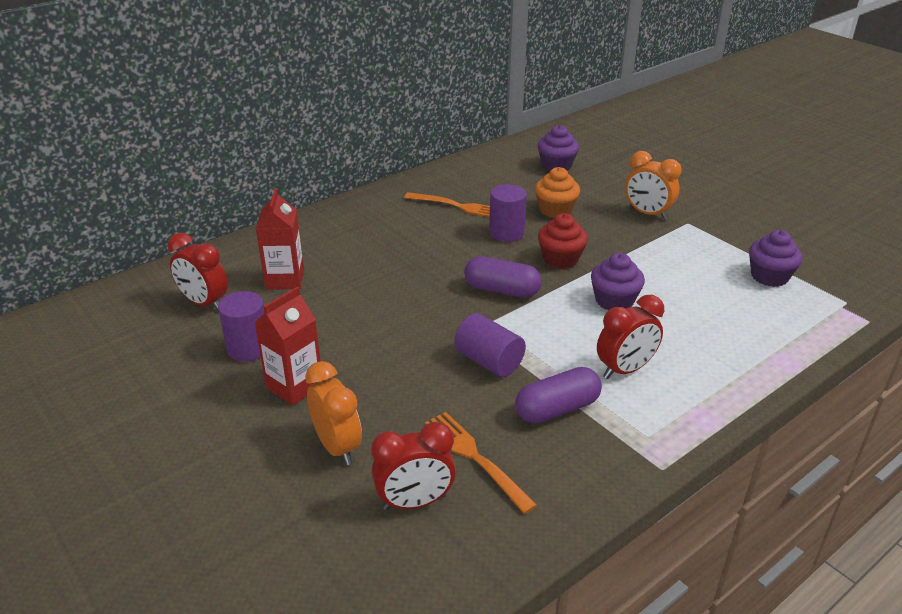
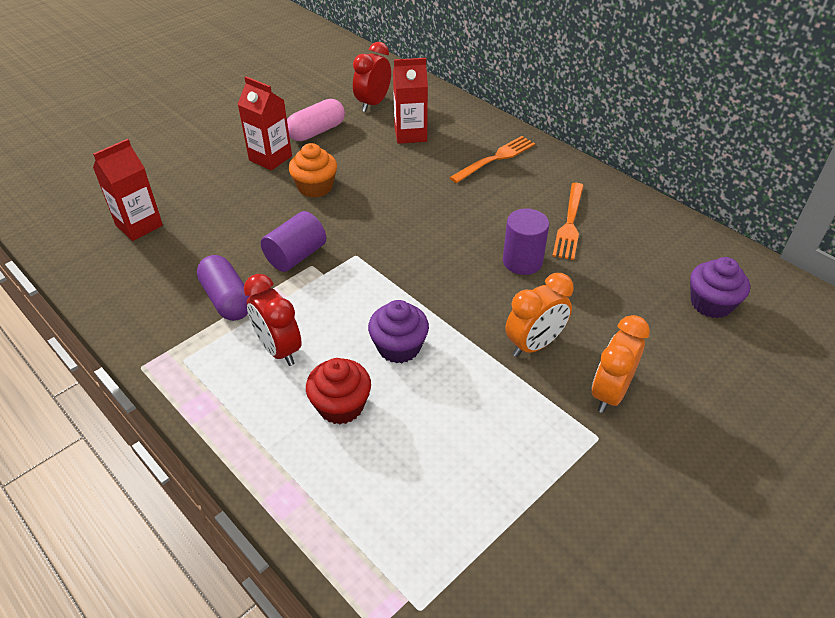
camera: 85 degrees right, 10 degrees up
purple cylinder [218,291,264,362] -> pink capsule [287,99,345,141]
orange clock [305,361,362,465] -> orange clock moved to [505,273,574,357]
red clock [371,422,456,510] -> red carton [93,139,163,241]
orange fork [425,412,537,514] -> orange fork moved to [449,136,535,183]
purple capsule [464,256,542,298] -> none
orange cupcake [535,167,580,218] -> orange cupcake moved to [289,143,337,198]
red cupcake [538,213,588,269] -> red cupcake moved to [306,358,371,424]
purple cupcake [749,230,803,287] -> none

